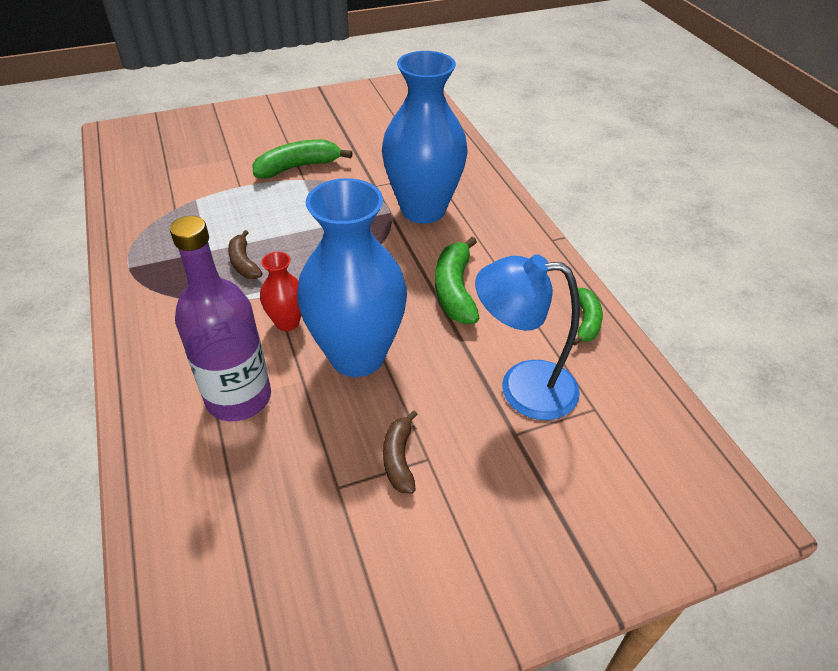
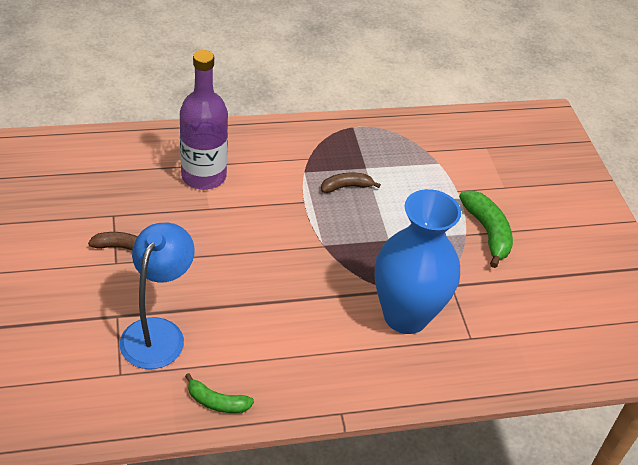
camera: 95 degrees right, 0 degrees up
red vase [260,252,301,331] -> none
blue vase [297,178,407,377] -> none
green banana [435,237,479,324] -> none

